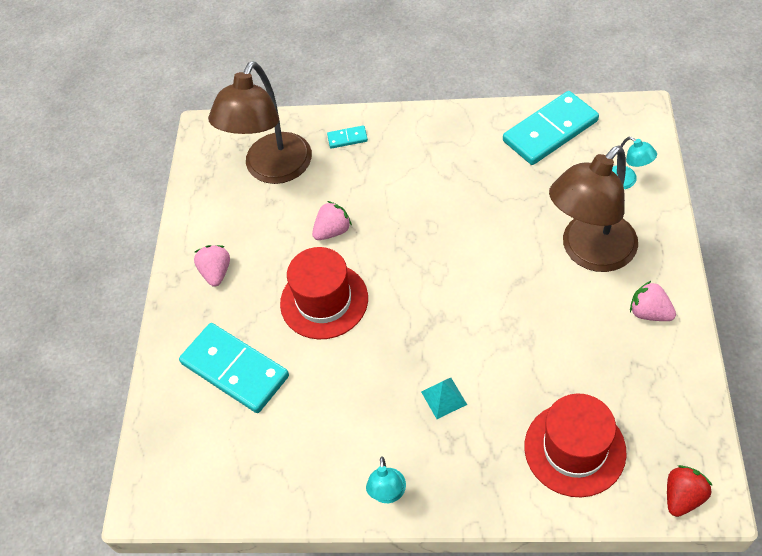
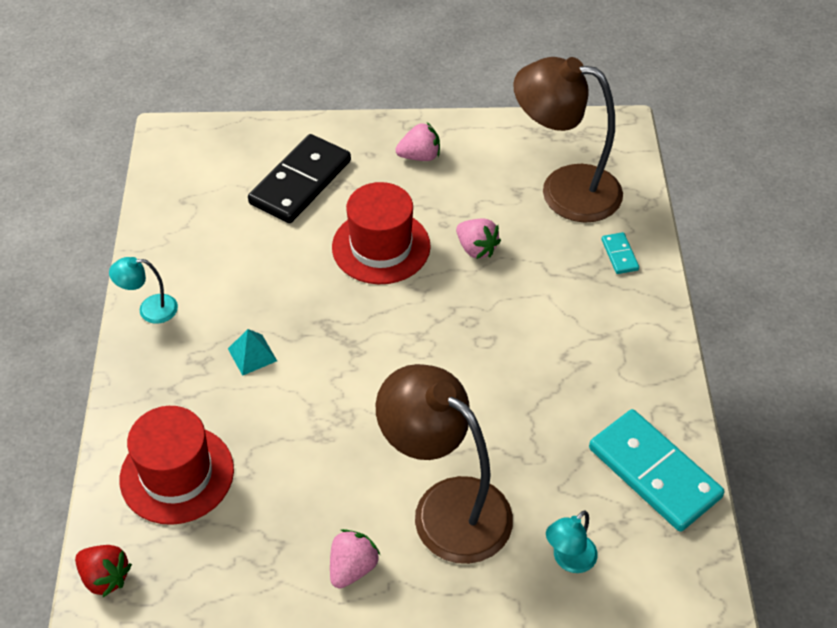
camera: 80 degrees right, 5 degrees down
turquoise domino [179,323,289,413] -> black domino [248,134,351,223]

